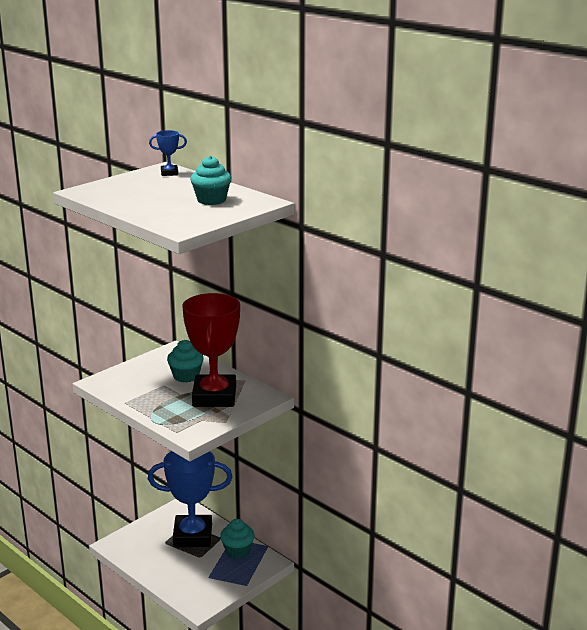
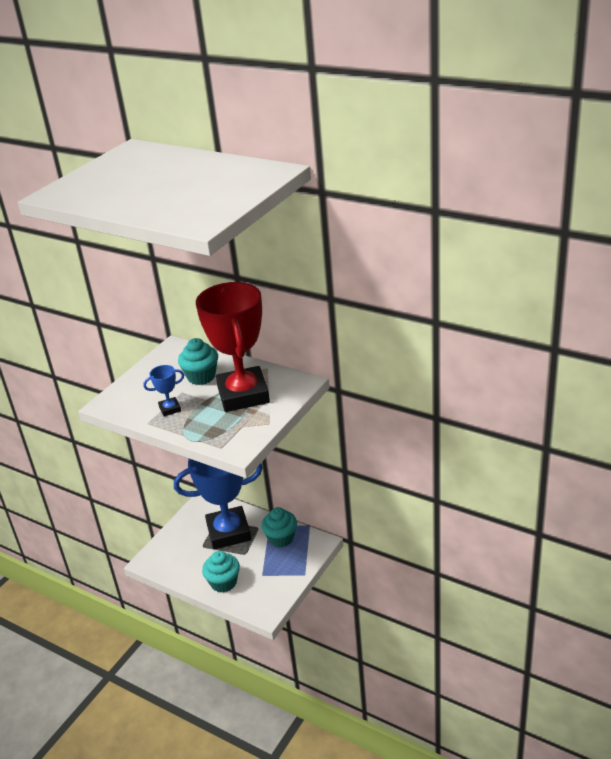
camera: 10 degrees left, 10 degrees up
blue trophy [149,130,187,176] -> blue trophy moved to [143,365,184,416]
turquoise cupcake [190,156,231,205] -> turquoise cupcake moved to [202,551,240,593]

